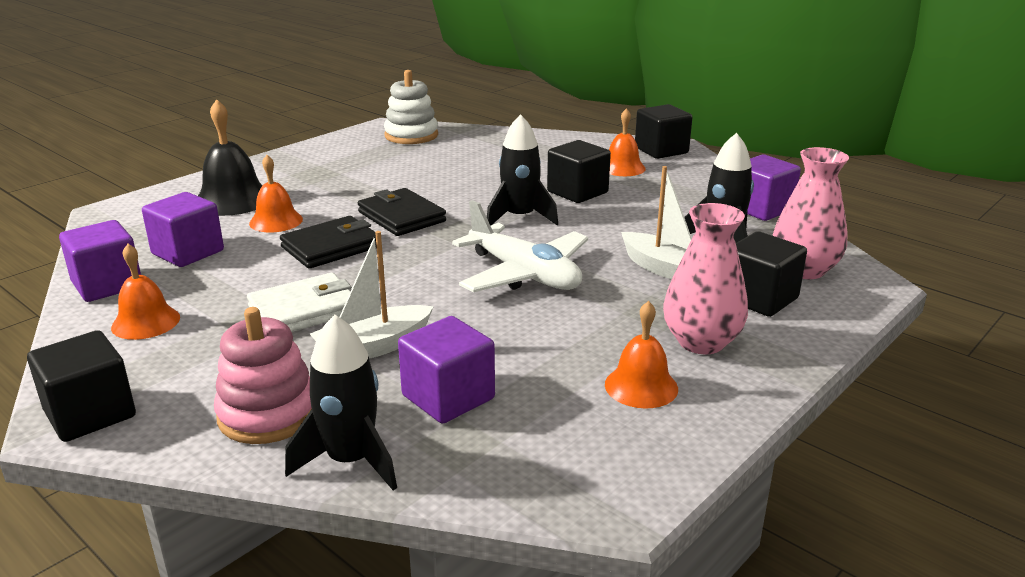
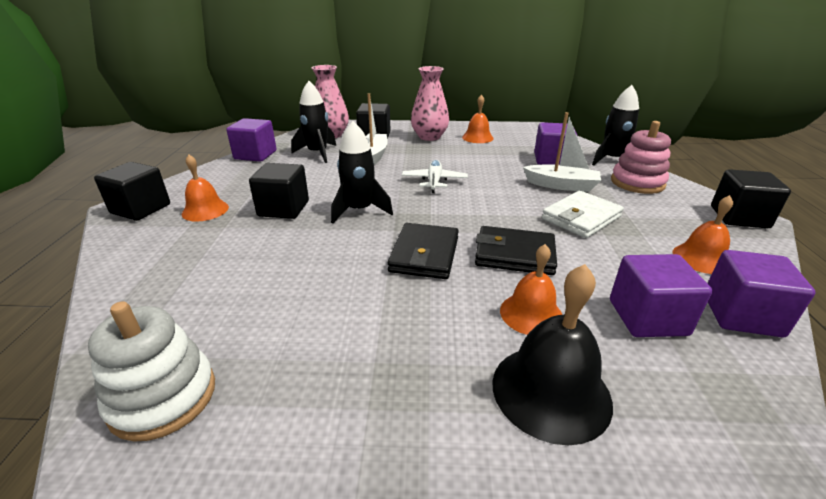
camera: 130 degrees left, 5 degrees up
white wallet [247,273,352,332] -> white wallet turned 60 degrees counterclockwise [542,191,624,238]
white plane [452,200,588,292] -> white plane [402,160,468,193], size x0.61

